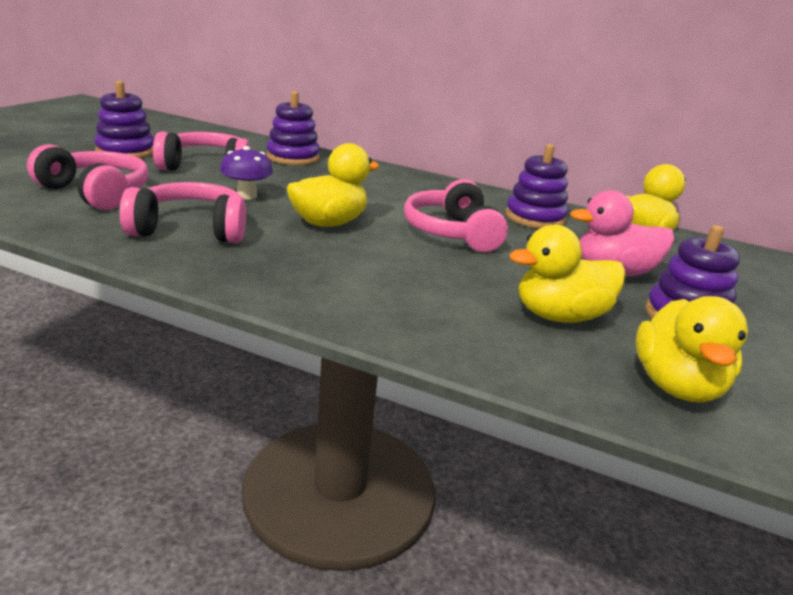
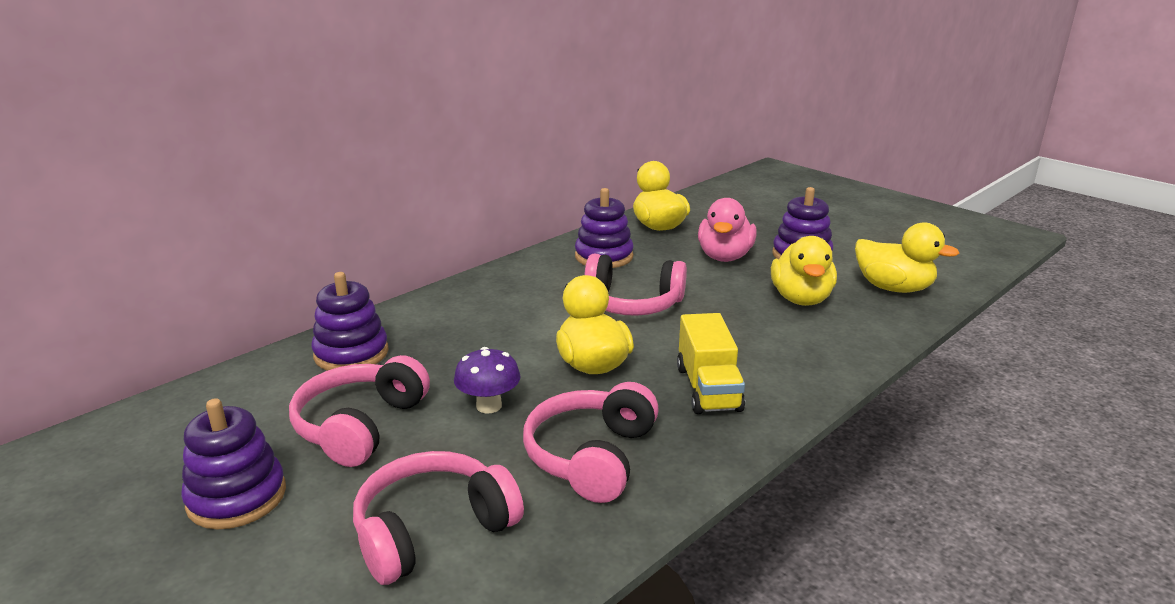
camera: 65 degrees left, 0 degrees up
none -> yellow truck [677,313,745,414]

